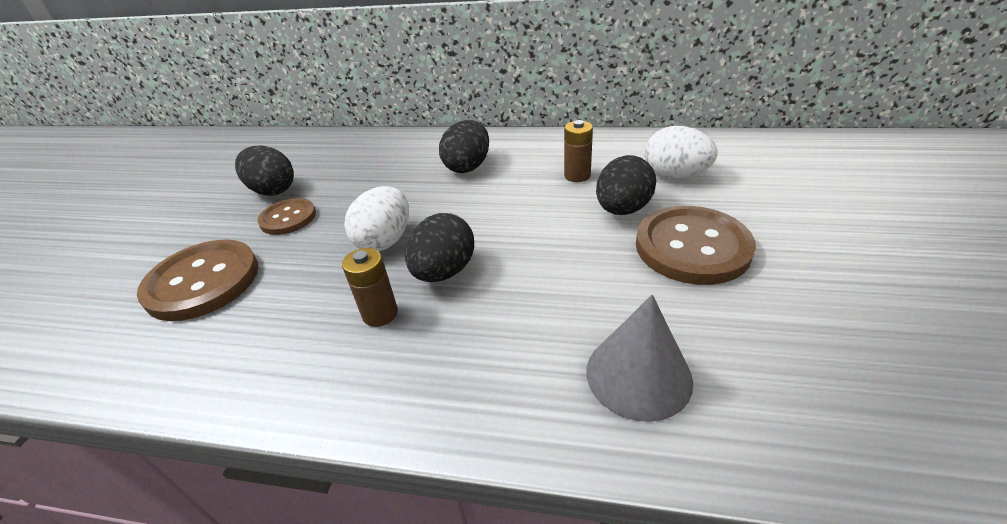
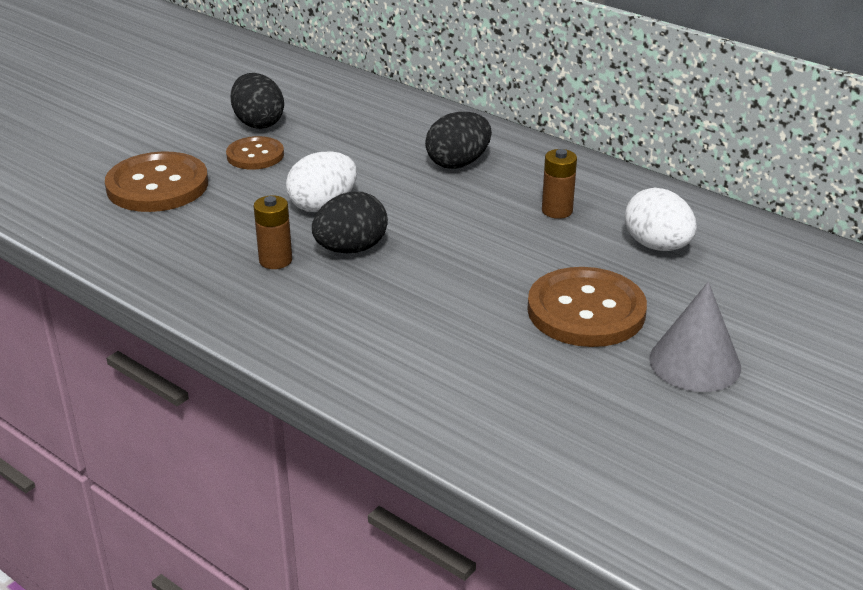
camera: 25 degrees right, 5 degrees down
grey cone [586,295,693,422] -> grey cone moved to [649,282,741,392]
black egg [596,155,656,215] -> none

